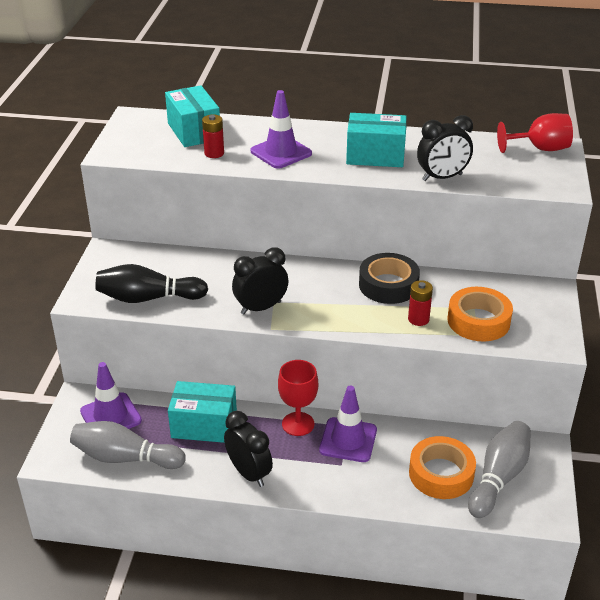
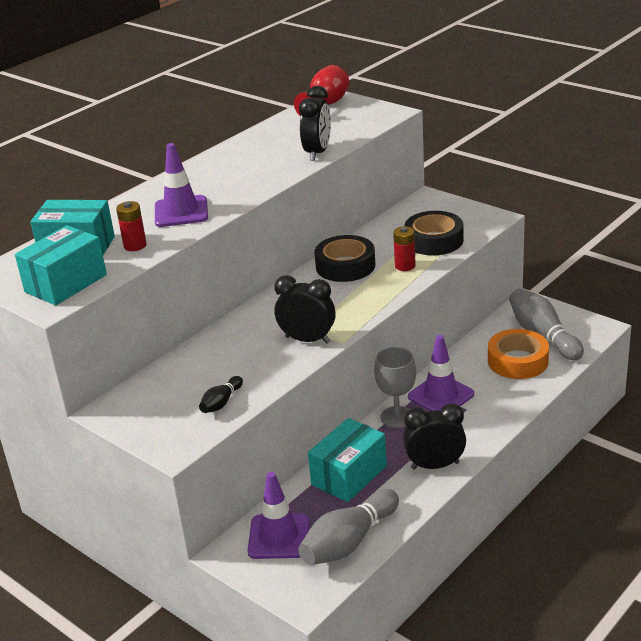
camera: 55 degrees left, 5 degrees down
black bowling pin [95,264,208,303] -> black bowling pin [199,376,243,413], size x0.51
black clock [232,247,288,314] -> black clock turned 105 degrees clockwise [274,275,336,343]
red goblet [278,360,318,436] -> grey goblet [374,347,416,428]
turquoise box [346,113,407,167] -> turquoise box moved to [15,225,107,305]
orange tape [448,287,513,342] -> black tape [405,211,464,255]

